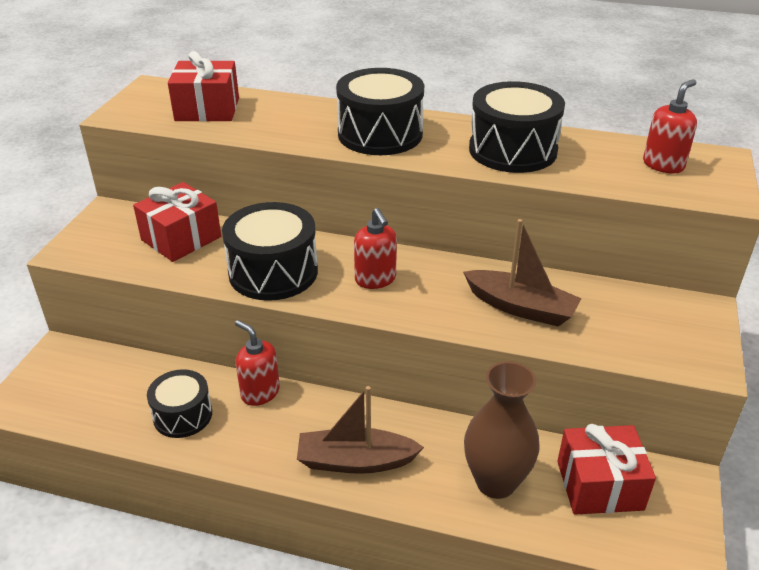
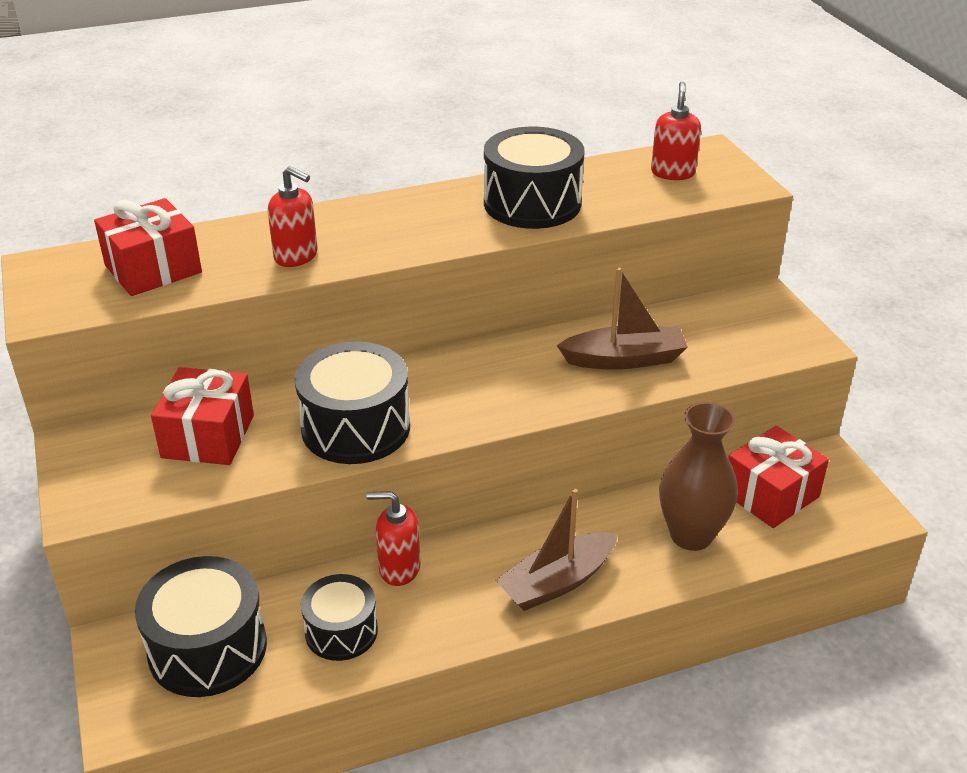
camera: 35 degrees left, 0 degrees up
black drum [336,68,424,155] -> black drum moved to [135,556,267,697]
red soap dispenser [354,208,397,289] -> red soap dispenser moved to [268,166,318,267]

